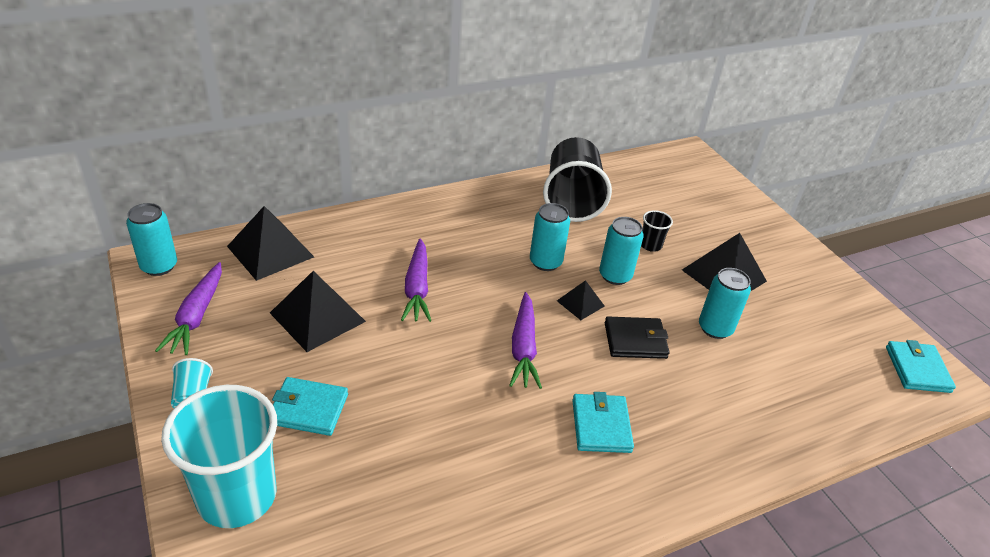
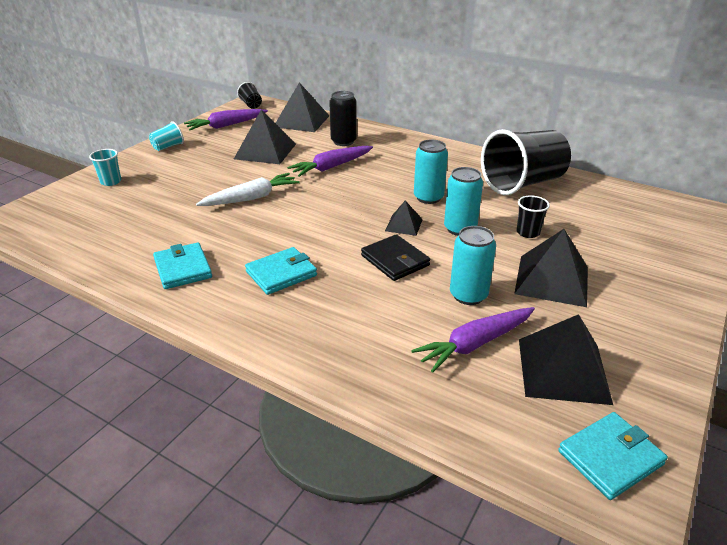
camera: 60 degrees right, 5 degrees down
turquoise can [126,203,177,276] -> black cup [237,82,262,109]
turquoise cup [161,385,277,528] -> turquoise cup [89,149,121,186], size x0.43
turquoise wallet [272,377,348,436] -> turquoise wallet moved to [153,242,212,289]
purple carrot [509,292,542,389] -> purple carrot moved to [411,307,535,373]
none -> white carrot [196,173,300,206]
none -> black can [329,91,357,146]
none -> black pyramid [519,314,613,405]

